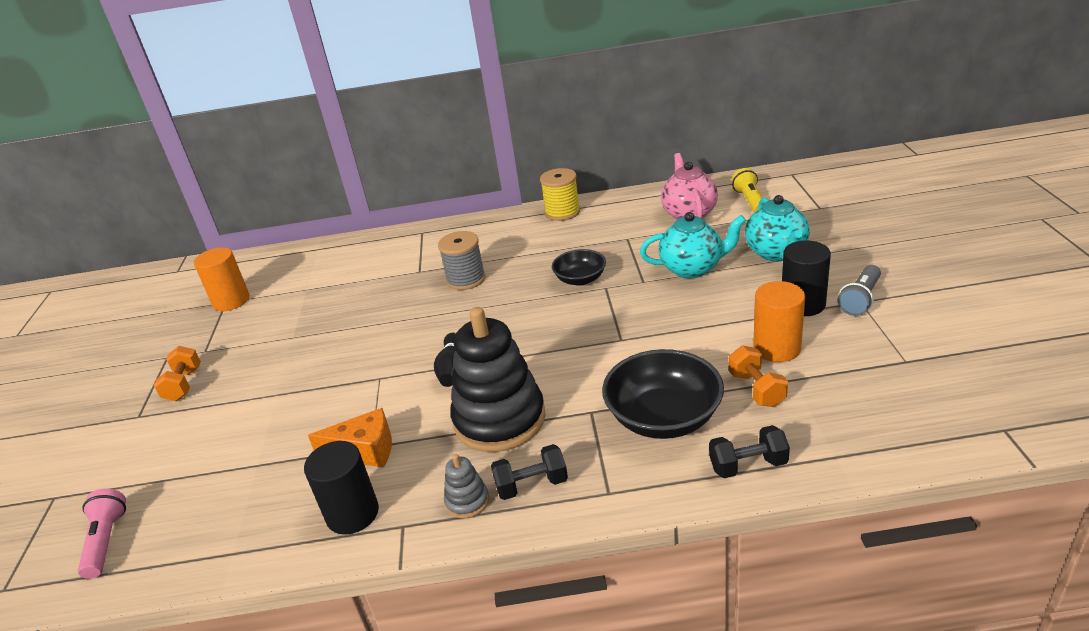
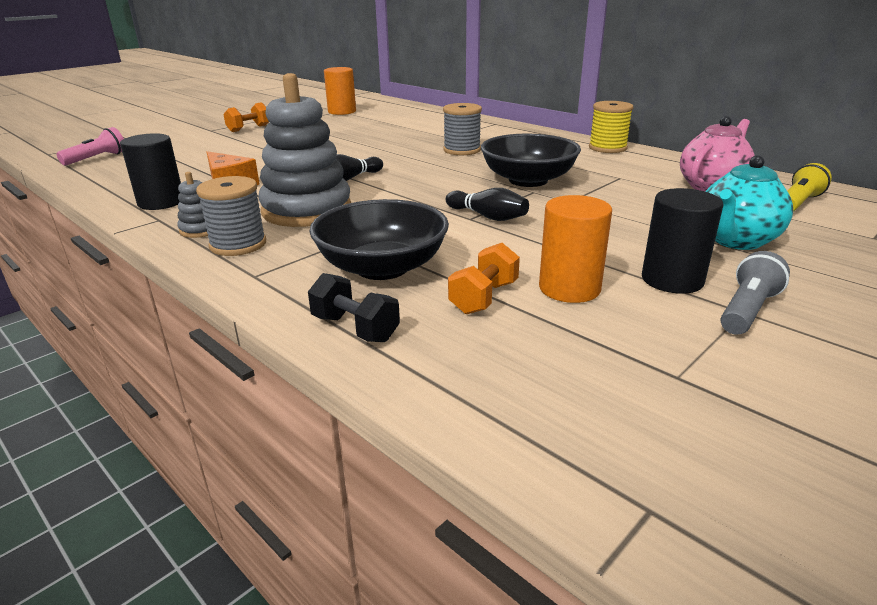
camera: 45 degrees right, 5 degrees down
black stacking toy [450,307,546,452] -> grey stacking toy [258,73,351,227]
black dumbbell [491,444,568,500] -> grey spool [196,176,266,256]
black bowl [552,249,606,286] -> black bowl [481,134,581,187], size x1.69
turquoise teapot [640,212,746,278] -> none
grey flashlight [838,265,881,316] -> grey flashlight turned 135 degrees clockwise [720,251,790,335]
none -> black bowling pin [446,188,529,221]

